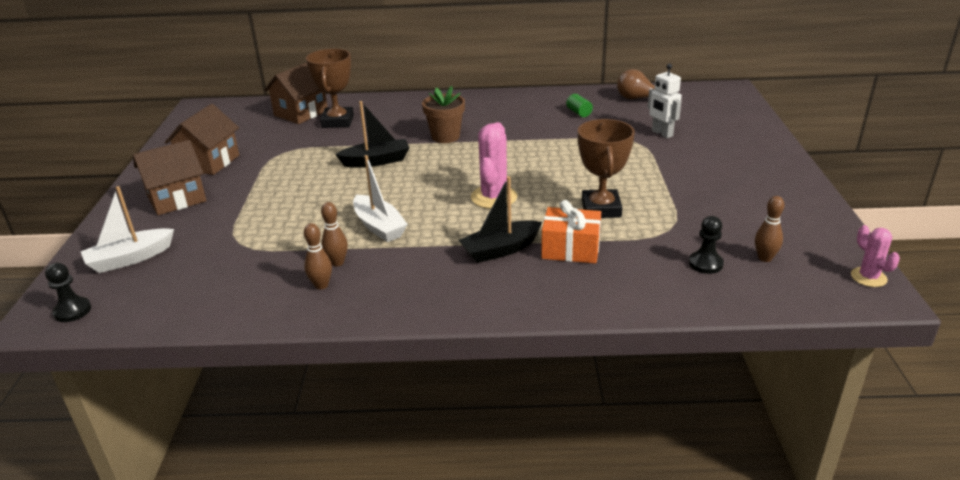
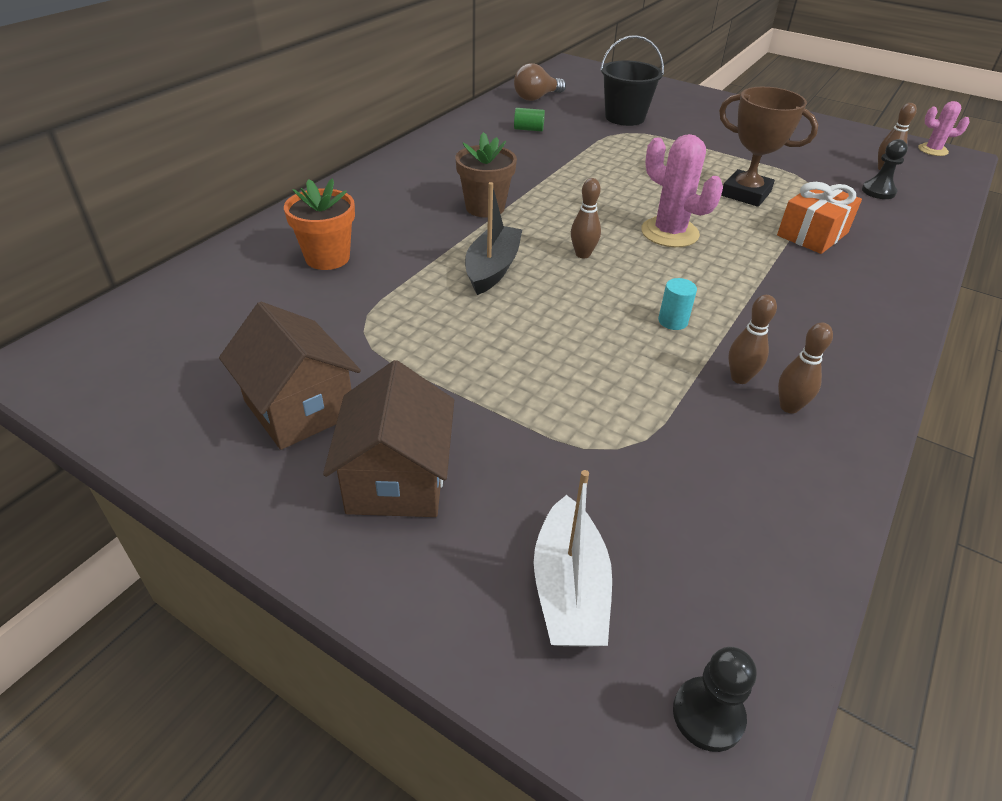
camera: 60 degrees left, 10 degrees up
brown house [264,62,327,124] -> none
brown trophy [306,49,354,128] -> orange flower pot [284,178,355,270]
white boat [353,155,408,242] -> turquoise cylinder [658,278,697,330]
black boat [459,176,542,263] -> none
white robot [648,63,682,138] -> black bucket [600,35,664,126]
none -> brown bowling pin [571,178,601,259]

